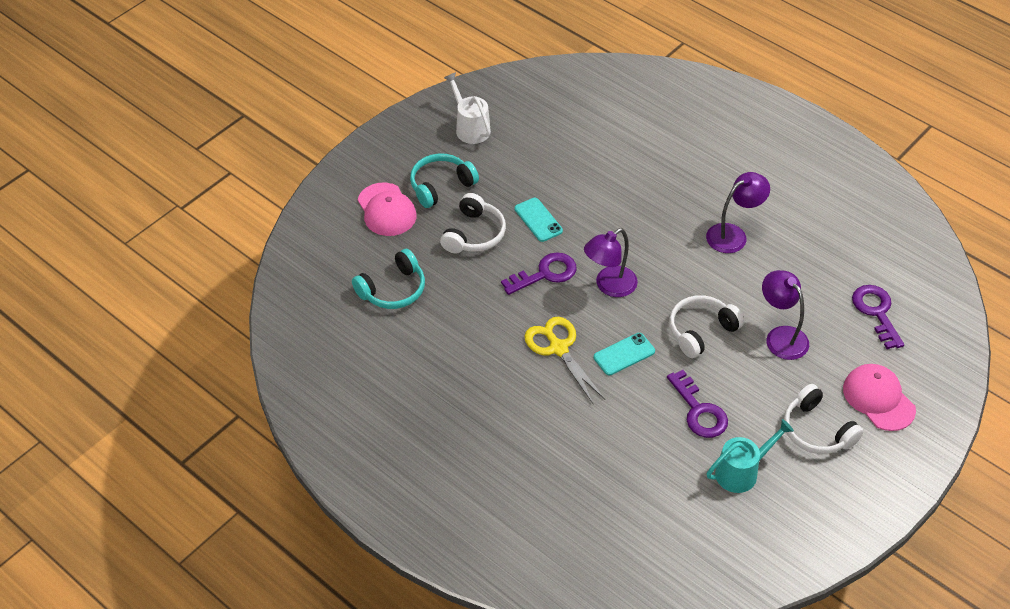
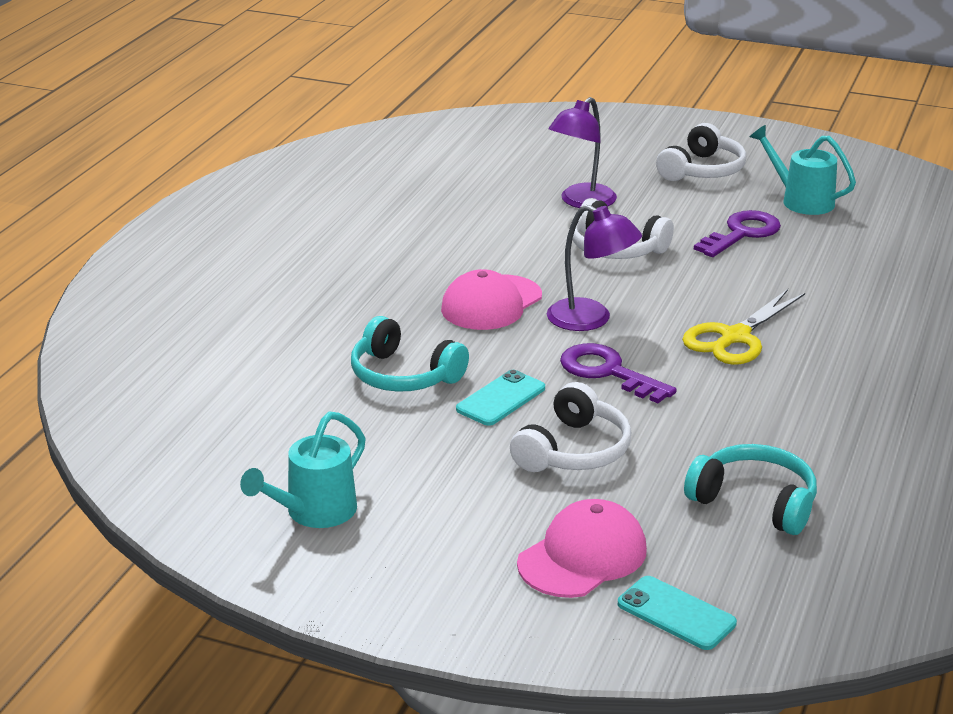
camera: 110 degrees left, 20 degrees down
turquoise headphones [410,153,479,208] -> turquoise headphones moved to [351,316,469,392]
white headphones [440,193,506,253] -> white headphones turned 120 degrees clockwise [510,382,631,472]
white watering can [444,72,491,144] -> turquoise watering can [240,411,366,528]
turquoise phone [594,333,655,376] -> turquoise phone moved to [618,576,737,650]
purple lamp [706,172,770,253] -> none
pink cap [843,364,916,431] -> pink cap moved to [441,269,542,330]
purple key [852,285,904,349] -> none

